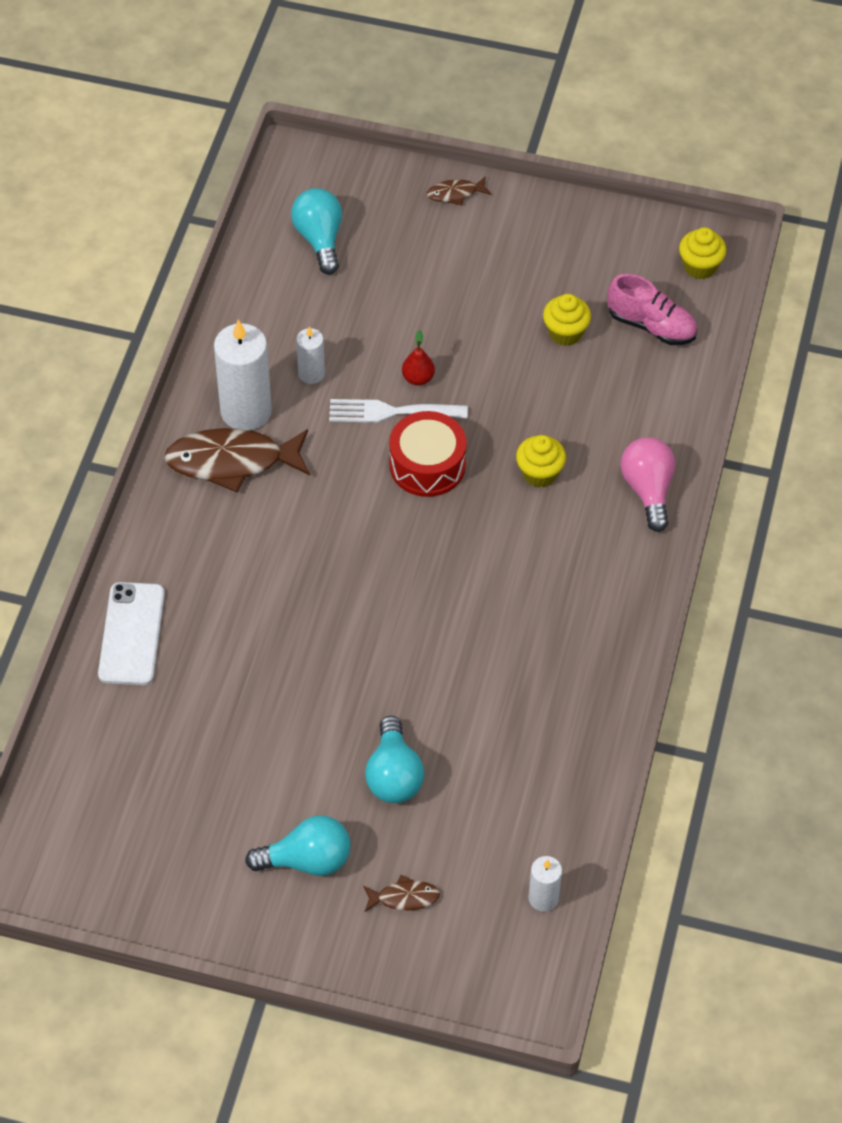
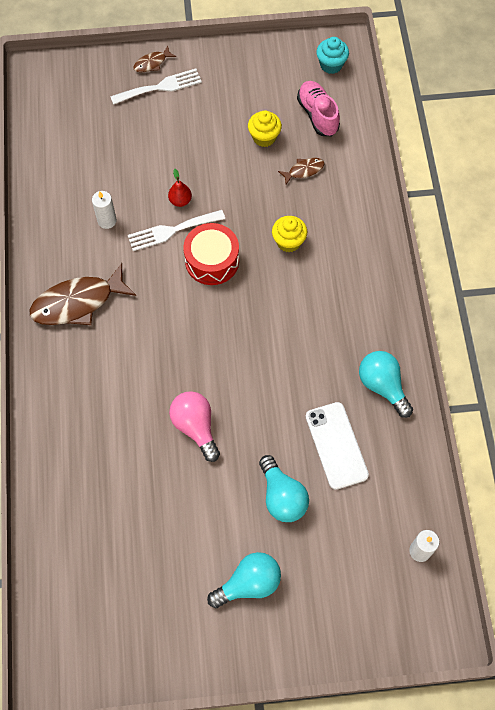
camera: 20 degrees left, 10 degrees up
white phone [98,582,165,685] -> white phone moved to [306,402,369,490]
white candle [214,320,272,430] -> none
turquoise light bulb [291,188,342,275] -> turquoise light bulb moved to [359,351,413,418]
brown fish [363,875,440,912] -> brown fish moved to [278,158,324,184]
pink shoe [607,274,697,345] -> pink shoe turned 120 degrees counterclockwise [297,81,340,136]
pink light bulb [621,437,675,532] -> pink light bulb moved to [169,391,220,462]
yellow cupcake [679,227,726,279] -> turquoise cupcake [317,37,349,74]
none -> white fork [110,68,202,105]

